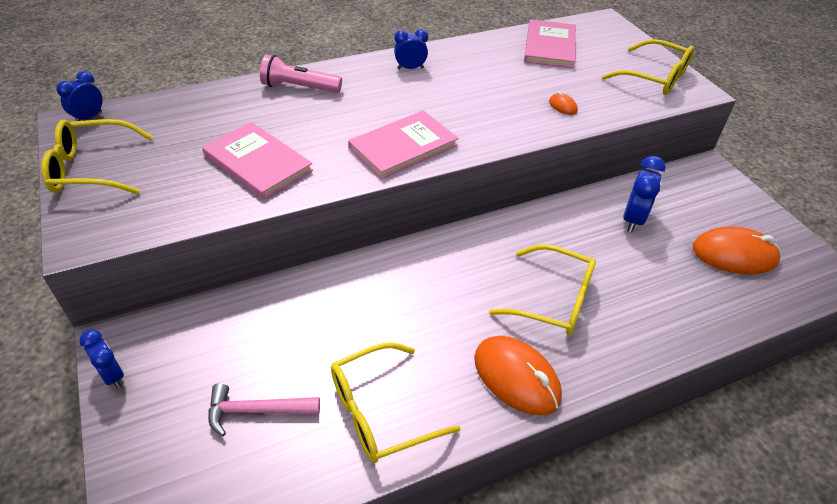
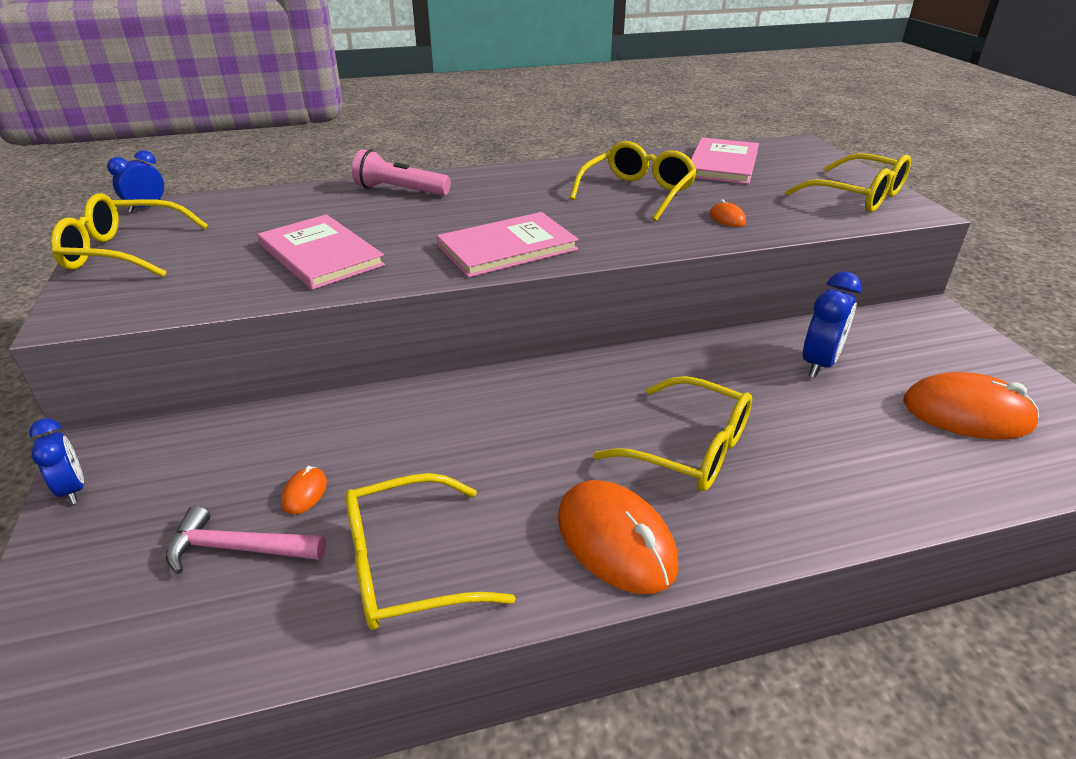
camera: 10 degrees right, 10 degrees down
blue clock [394,29,428,69] -> none
none -> orange mouse [281,466,327,514]
none -> yellow glasses [569,141,697,221]

